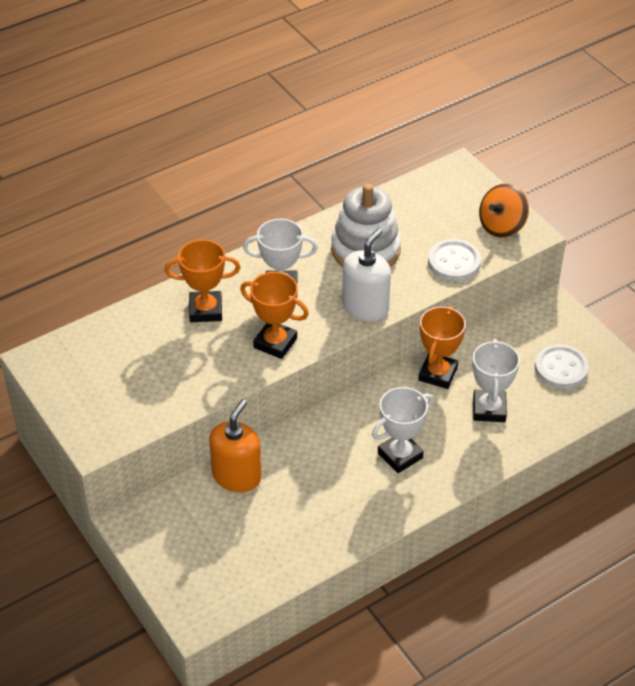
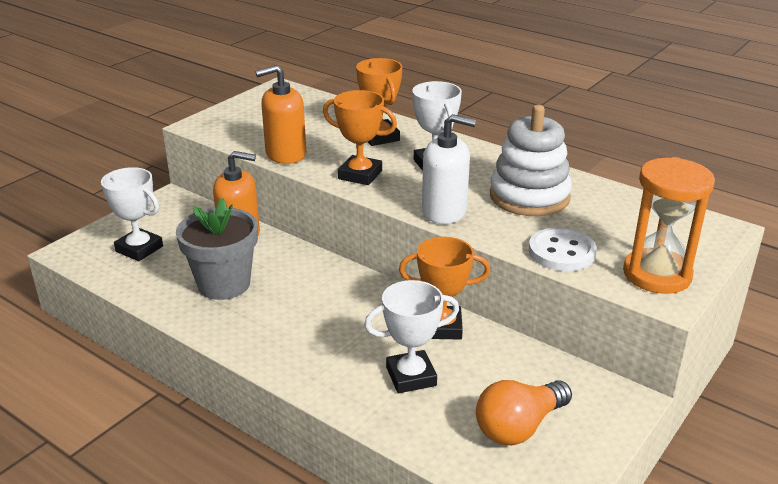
camera: 70 degrees right, 15 degrees down
orange trophy [240,272,309,359] -> orange trophy turned 75 degrees counterclockwise [323,90,397,185]
white trophy [372,387,433,473] -> white trophy moved to [101,167,163,261]
orange spinning top [479,183,529,238] -> orange hourglass [623,157,715,294]
white button [535,344,589,389] -> orange light bulb [476,380,572,445]
none -> grey flower pot [176,198,258,300]
none -> orange soap dispenser [255,65,306,164]

